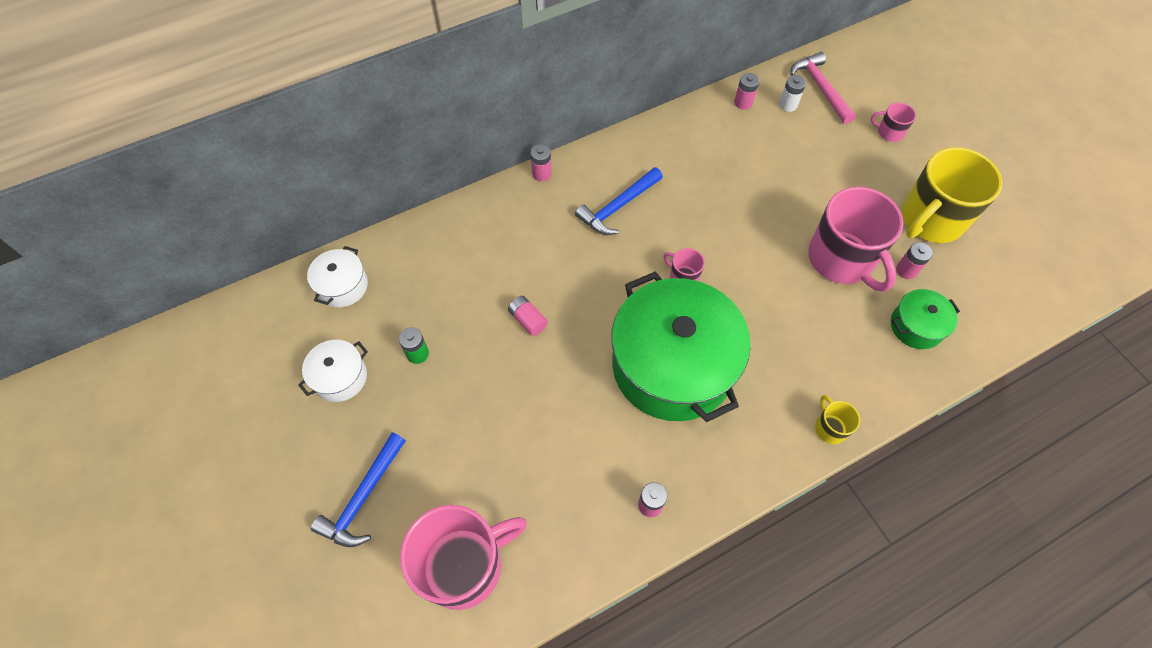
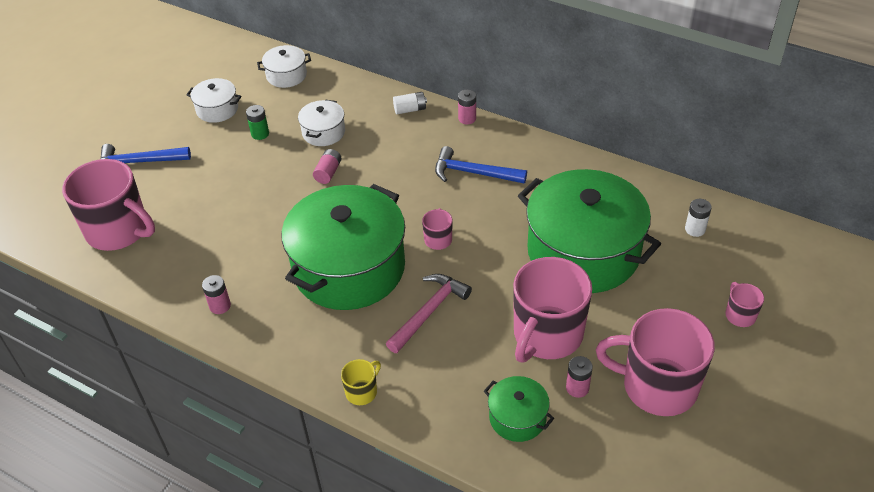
camera: 60 degrees right, 15 degrees down
pink battery [734,73,759,110] -> none
pink hammer [790,52,856,124] -> pink hammer moved to [386,274,472,353]
yellow mug [902,147,1002,243] -> pink mug [596,308,715,416]
none -> white pot [298,99,345,146]
none -> white battery [393,92,427,114]
none -> green pot [518,169,661,293]

